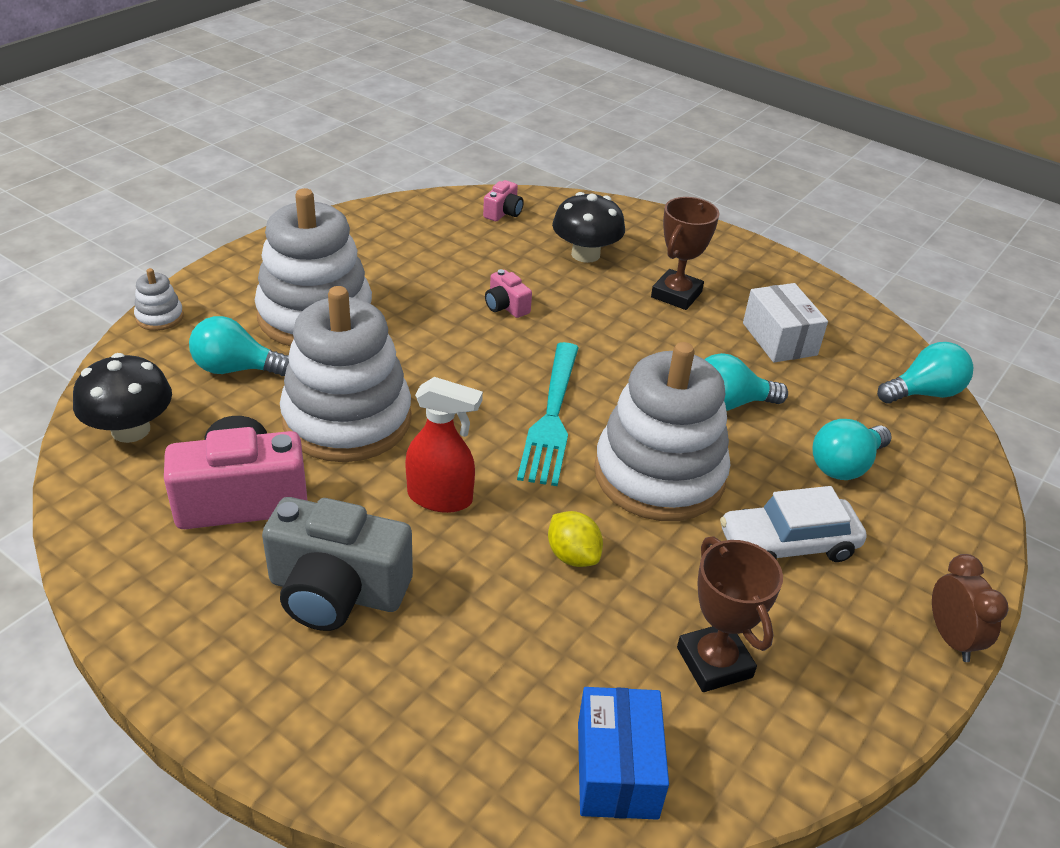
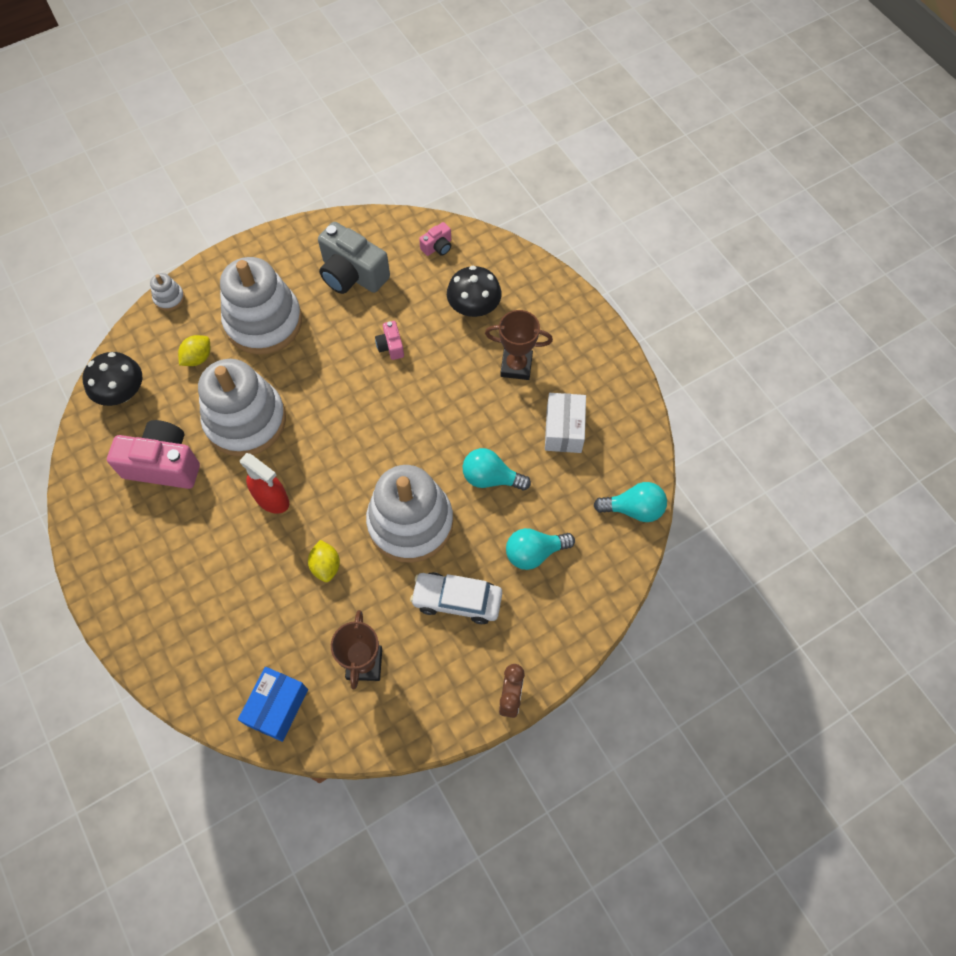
camera: 25 degrees right, 25 degrees up
turquoise light bulb [189,316,289,376] -> yellow lemon [178,335,210,366]
grey camera [262,497,413,631] -> grey camera moved to [318,222,390,294]
turquoise fork [517,342,579,486] -> none
brown trophy [651,197,719,310] -> brown trophy turned 45 degrees clockwise [485,310,553,380]

